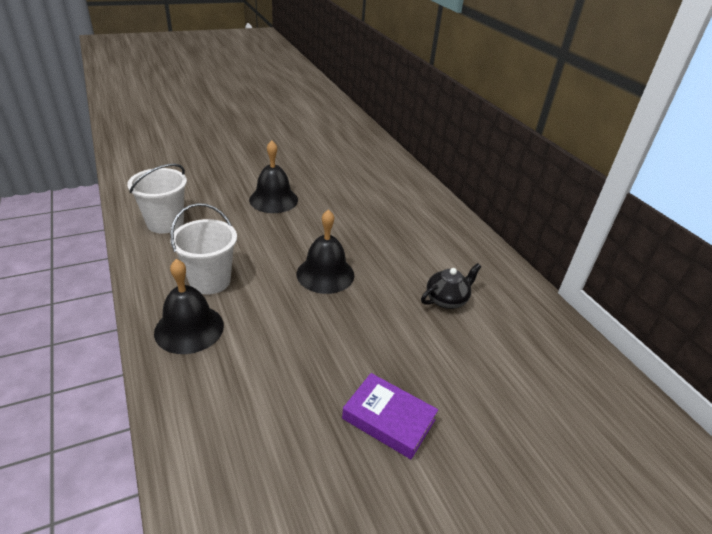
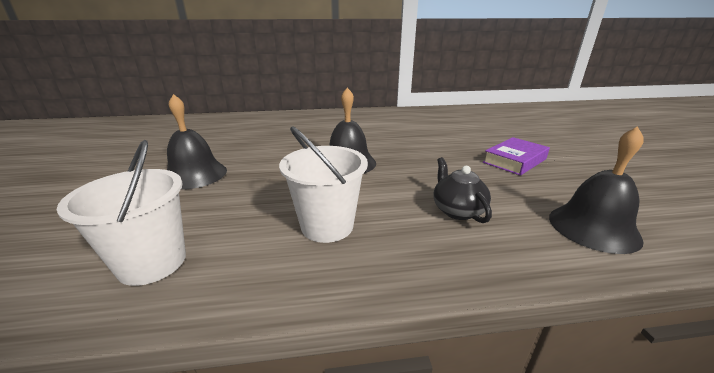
camera: 70 degrees left, 10 degrees down
black bell [154,259,224,354] -> black bell moved to [549,126,644,254]
black teapot [421,263,481,309] -> black teapot moved to [433,157,492,223]

